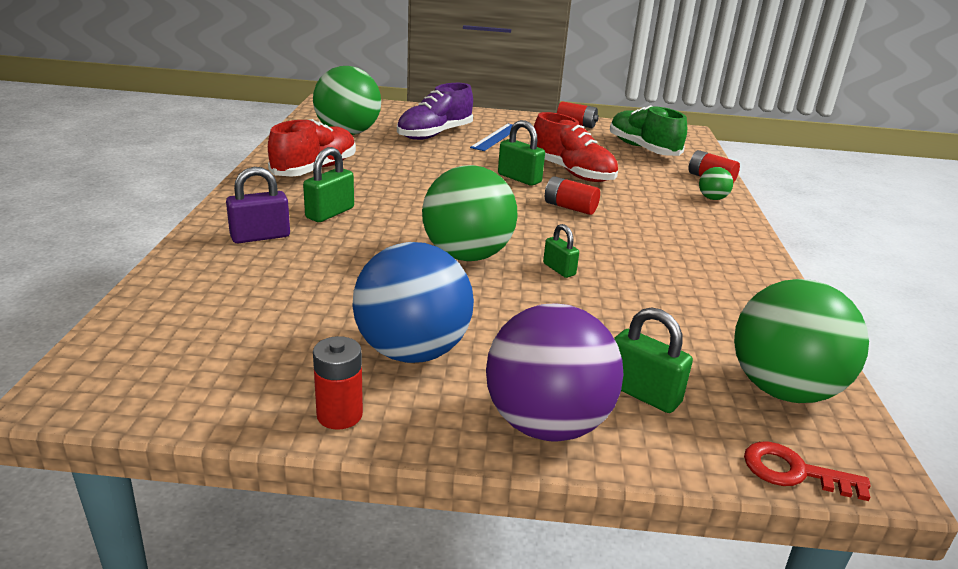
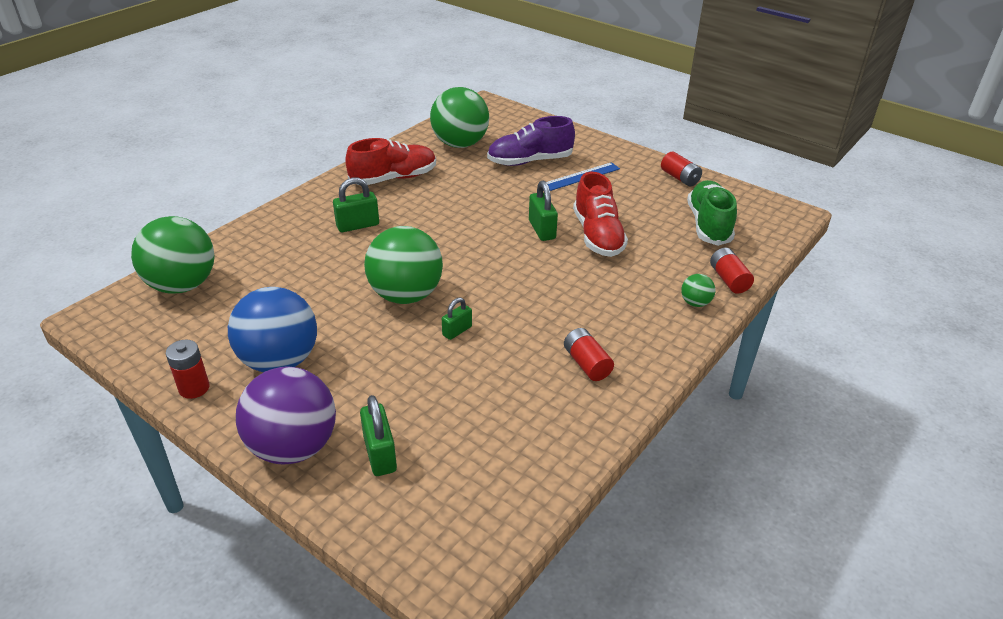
camera: 35 degrees right, 10 degrees up
purple padlock [226,167,290,243] -> none
green padlock [543,224,579,278] -> green padlock turned 45 degrees clockwise [442,297,472,340]
red battery [545,176,600,215] -> red battery moved to [564,328,614,381]
green ball [734,279,869,403] -> green ball moved to [131,216,215,294]
red key [744,442,871,501] -> none

